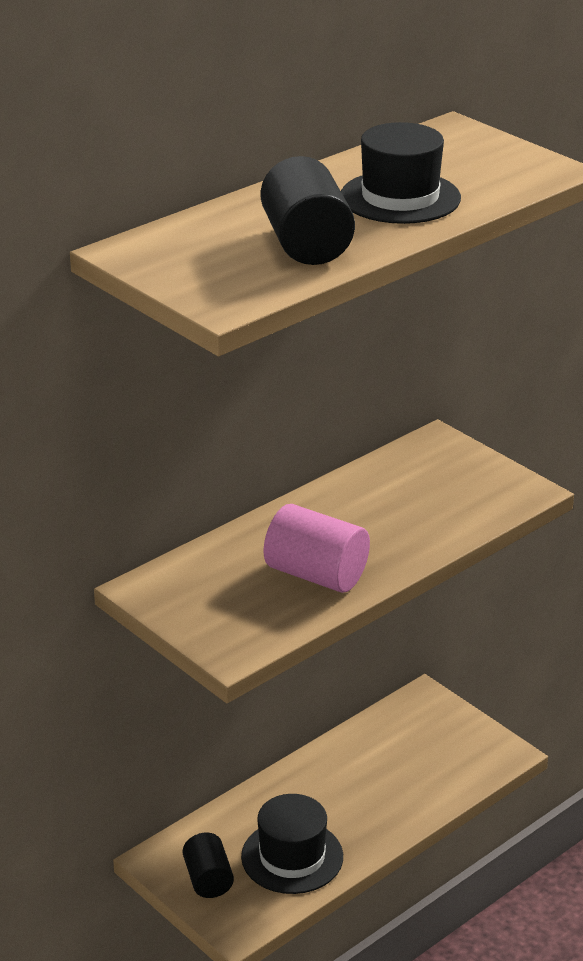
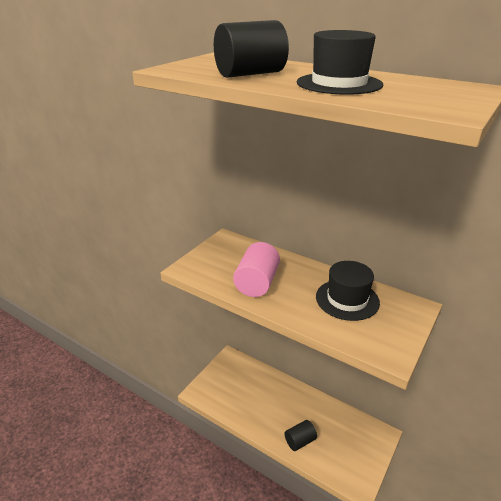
camera: 75 degrees right, 0 degrees up
black cylinder [183,833,234,898] -> black cylinder moved to [285,420,317,451]
black hat [241,794,343,894] -> black hat moved to [316,261,380,321]

